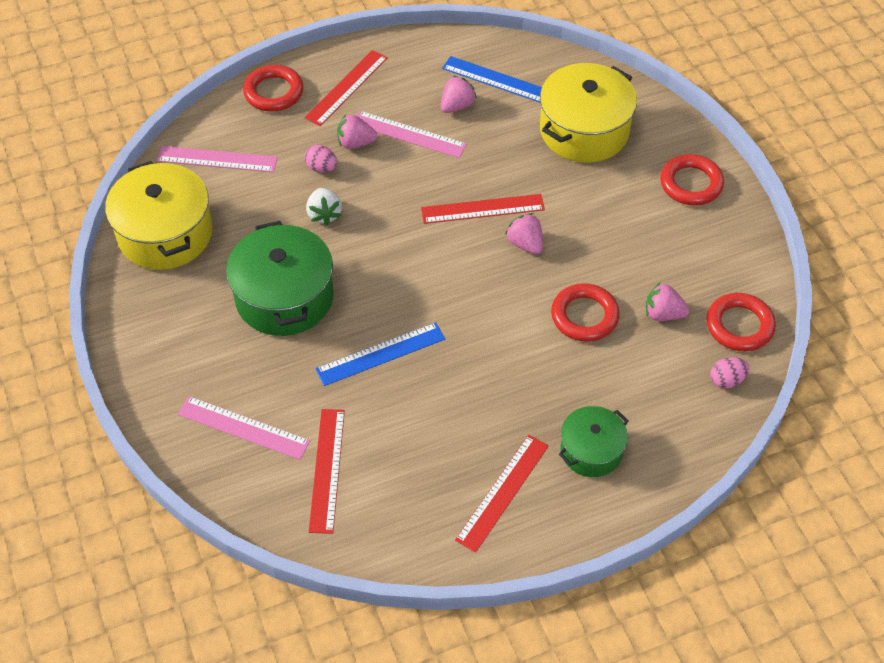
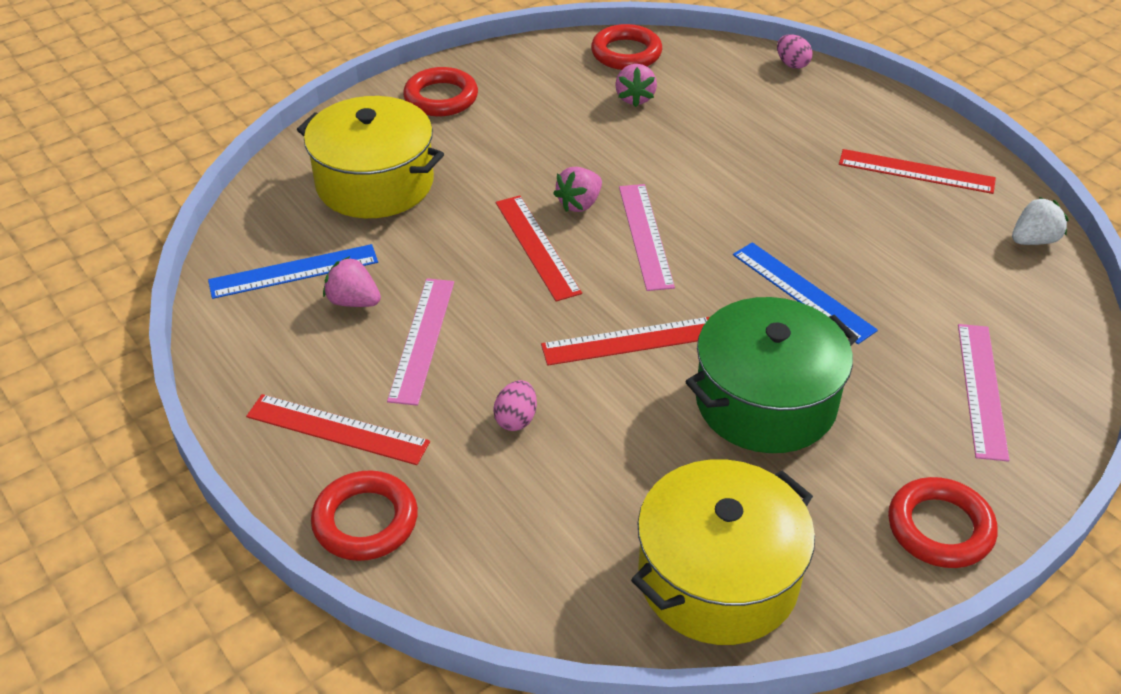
camera: 105 degrees left, 10 degrees down
pink ruler [157,146,278,173] -> pink ruler moved to [619,184,675,291]
white strawberry [306,188,342,225] -> white strawberry moved to [1012,197,1068,245]
red ruler [309,409,345,534] -> red ruler moved to [541,317,710,366]
pink strawberry [337,114,377,149] -> none
blue ruler [442,56,542,102] -> blue ruler turned 60 degrees clockwise [208,244,378,299]
red ring [551,283,620,342] -> red ring moved to [888,477,997,568]
green pot [559,406,628,477] -> none
pink egg [710,357,750,388] -> pink egg moved to [777,34,813,69]

